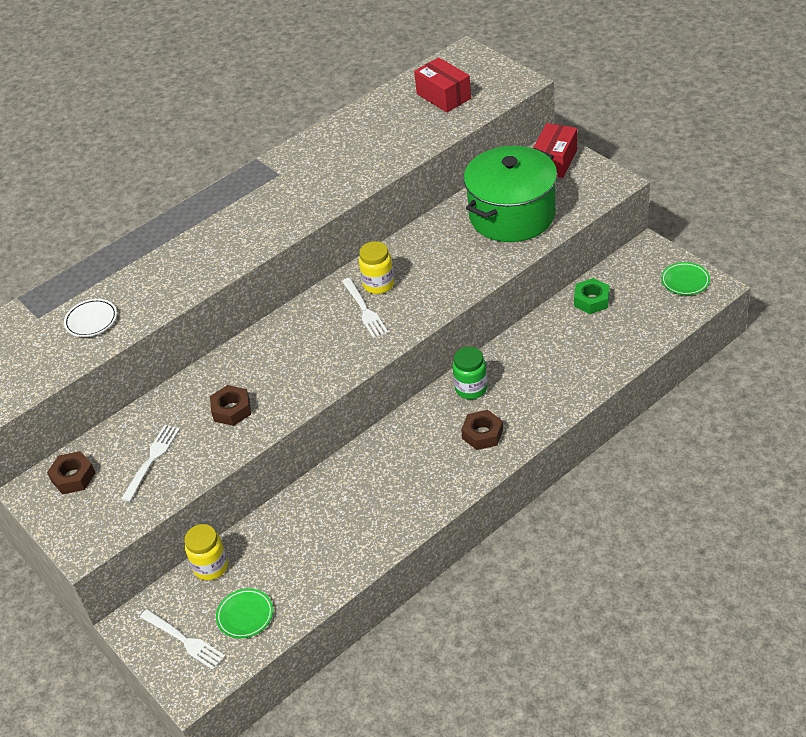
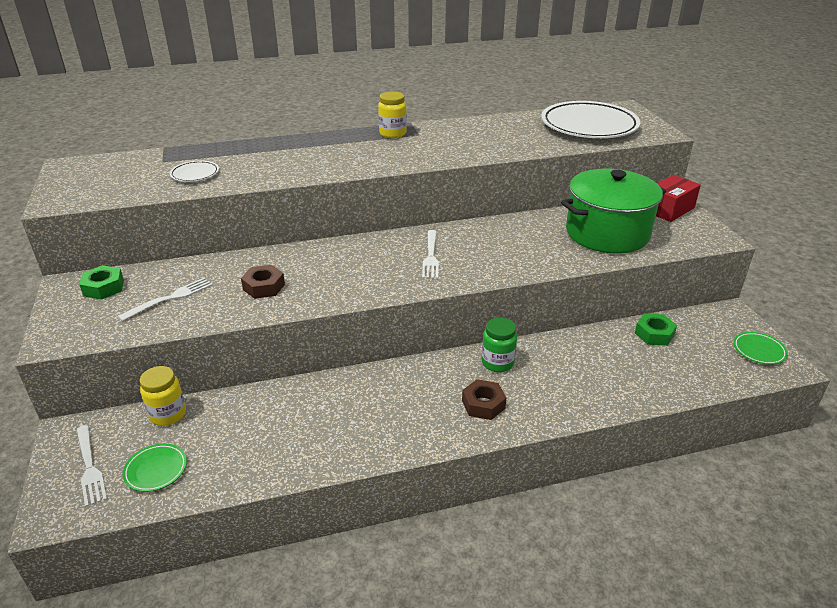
camera: 20 degrees right, 10 degrees down
brown nut [47,451,95,494] -> green nut [79,265,124,300]
yellow jar [359,241,394,294] -> yellow jar moved to [378,92,407,138]
red box [414,57,471,113] -> white plate [541,101,640,138]

